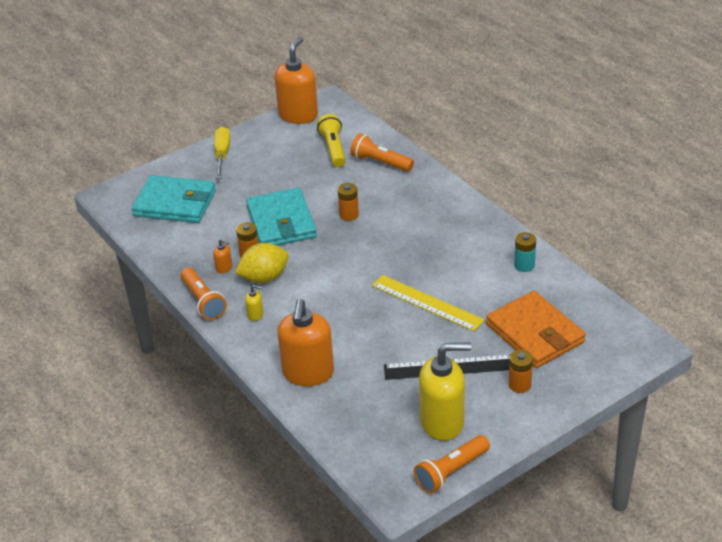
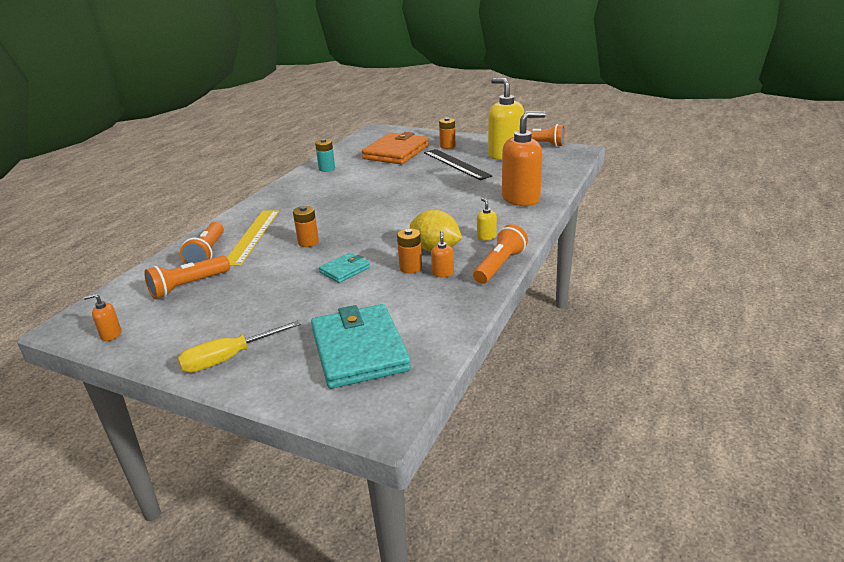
camera: 120 degrees left, 10 degrees down
turquoise wallet [246,188,317,246] -> turquoise wallet [319,253,370,283], size x0.49
orange soap dispenser [275,37,318,124] -> orange soap dispenser [83,294,121,341], size x0.41
yellow flashlight [317,114,346,167] -> orange flashlight [144,255,230,299]
yellow ruler [372,275,485,331] -> yellow ruler moved to [227,210,279,266]

